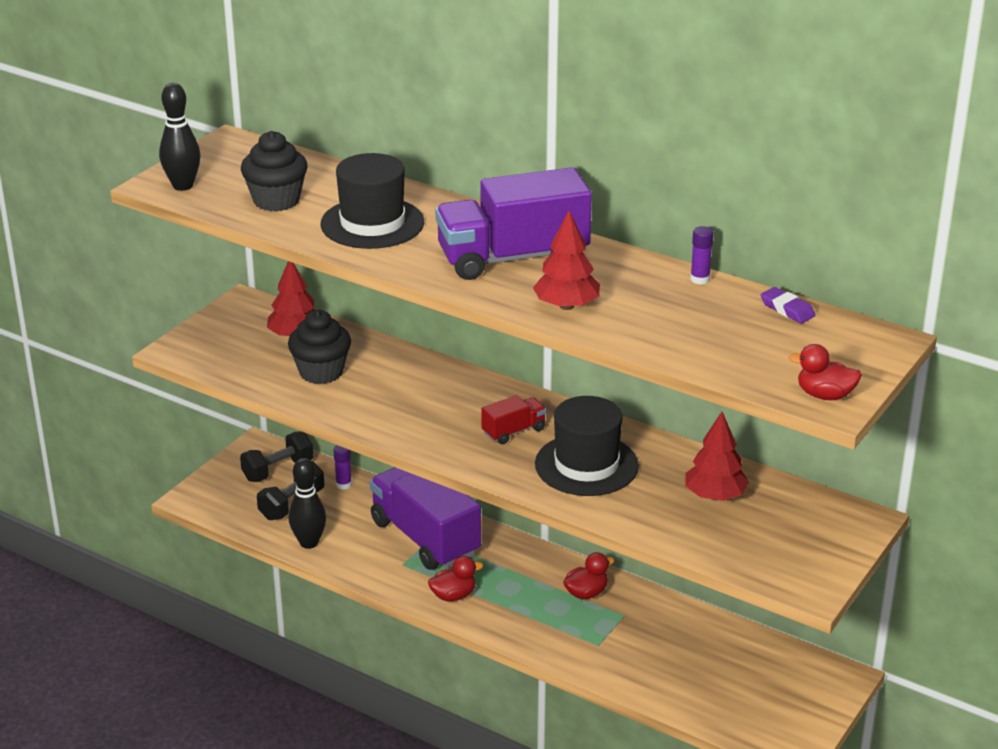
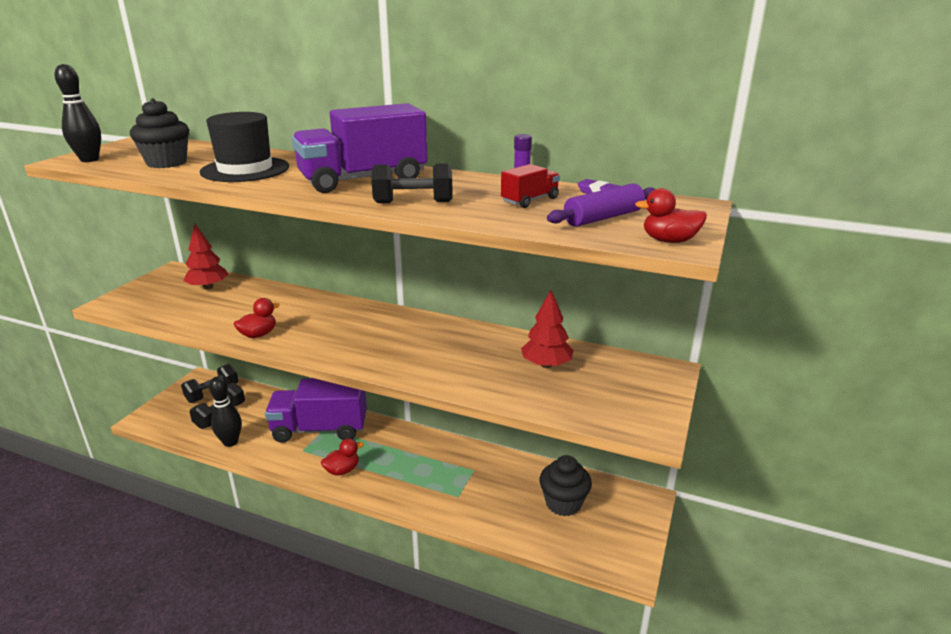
camera: 10 degrees left, 5 degrees down
black cupcake [288,310,351,384] -> black cupcake moved to [540,455,592,516]
purple glue stick [333,445,352,490] -> none
purple truck [370,467,481,570] -> purple truck turned 45 degrees counterclockwise [265,378,367,443]
red truck [481,395,546,444] -> red truck moved to [501,164,560,208]
red tree [533,211,600,310] -> black dumbbell [371,163,453,203]
black hat [535,396,639,496] -> none
red duck [563,552,615,599] -> red duck moved to [234,298,280,338]
none -> purple rolling pin [547,183,655,227]

